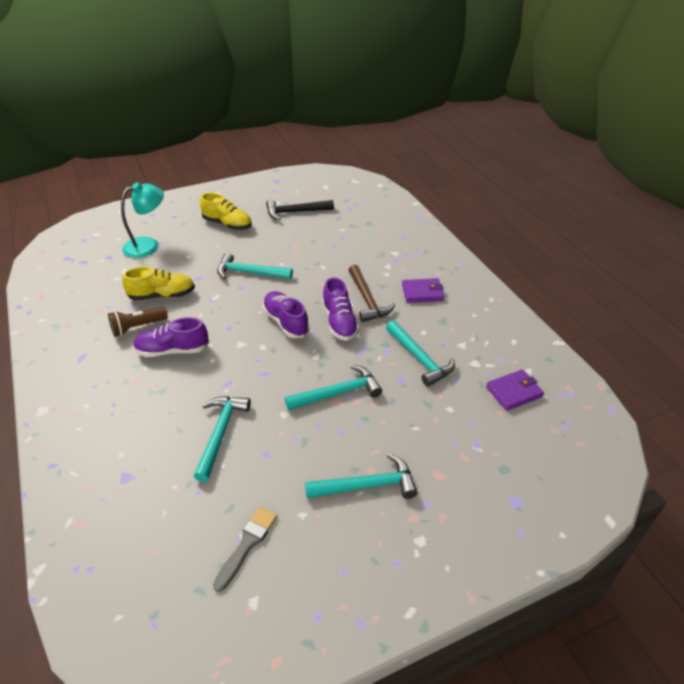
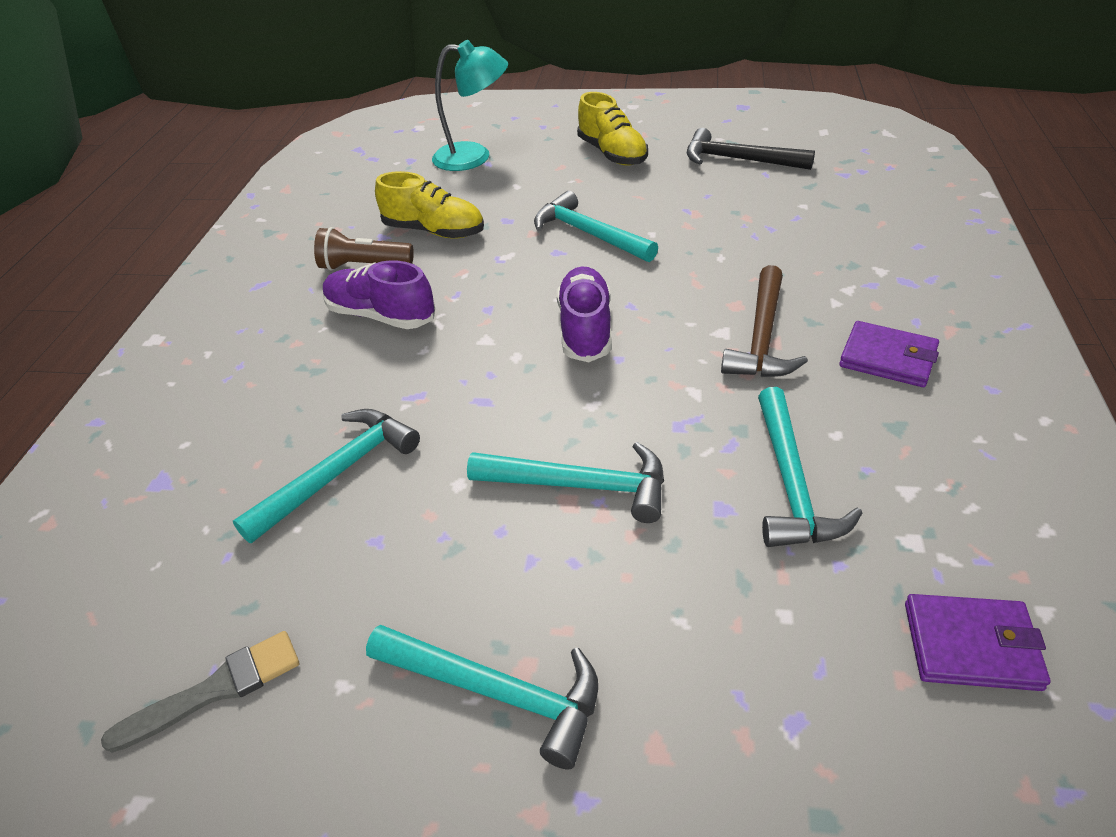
camera: 35 degrees right, 0 degrees up
purple shoe [322,277,359,341] -> none

